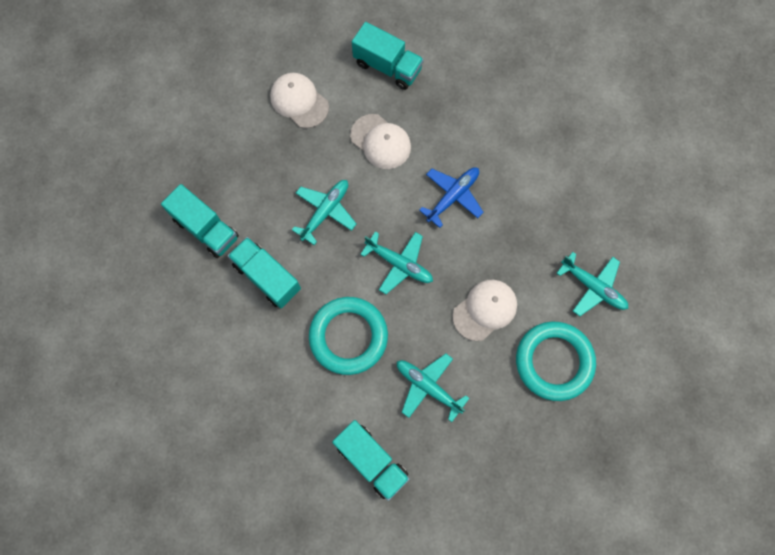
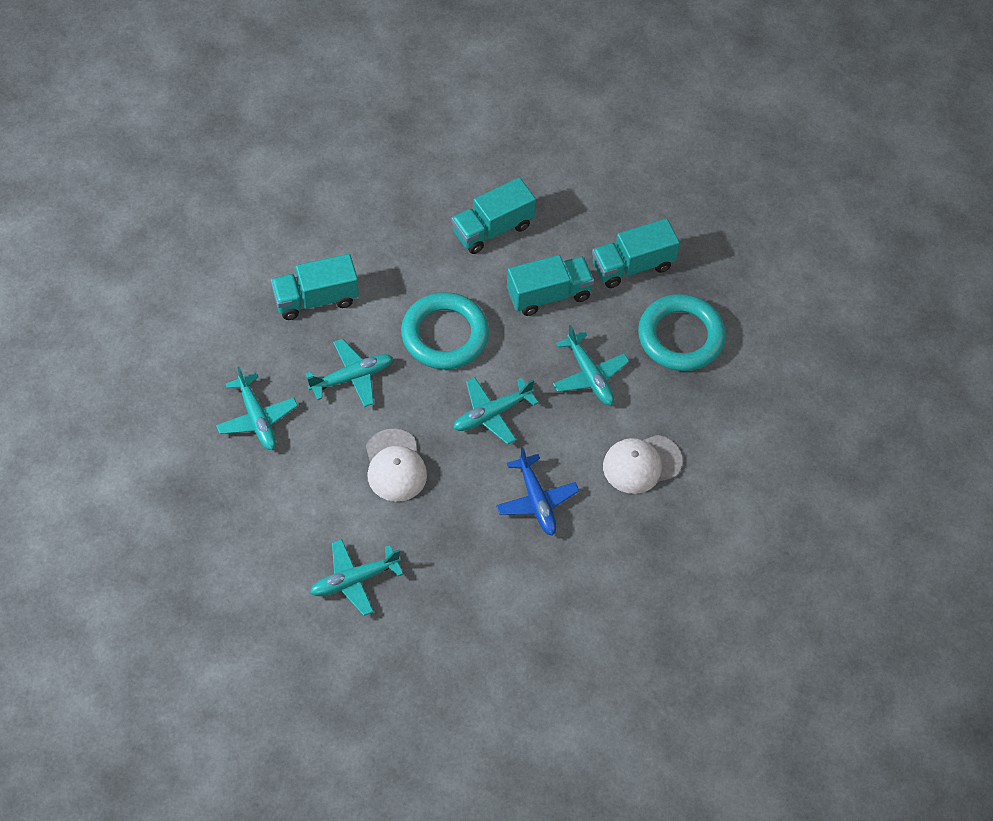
camera: 115 degrees right, 15 degrees down
white cap [270,73,329,128] -> none
turquoise truck [352,22,424,90] -> turquoise truck moved to [451,177,536,254]
turquoise ring [516,322,596,401] -> turquoise ring moved to [638,294,726,371]
none -> turquoise plane [216,367,298,450]

